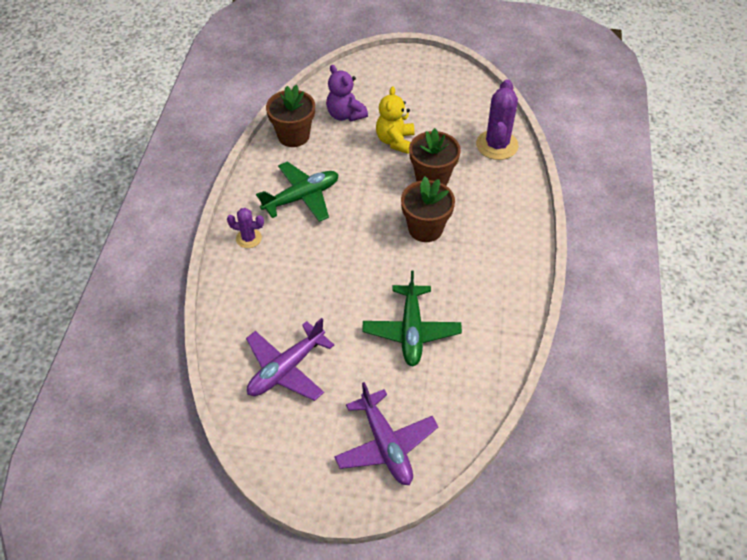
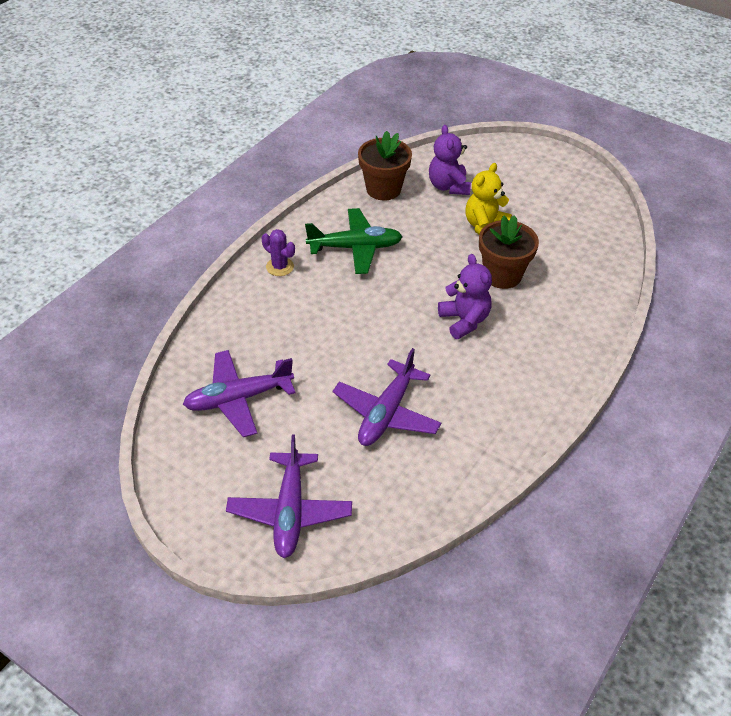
camera: 25 degrees right, 5 degrees down
green plane [362,271,462,367] -> purple plane [333,348,441,446]
brown flower pot [401,177,455,242] -> purple teddy bear [438,254,492,339]
purple cactus [476,79,519,160] -> none

